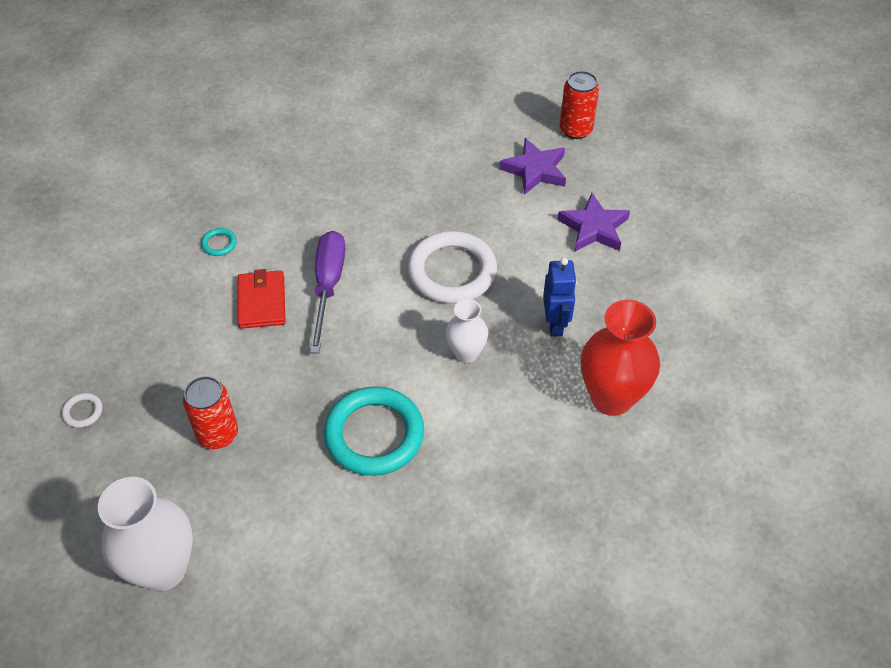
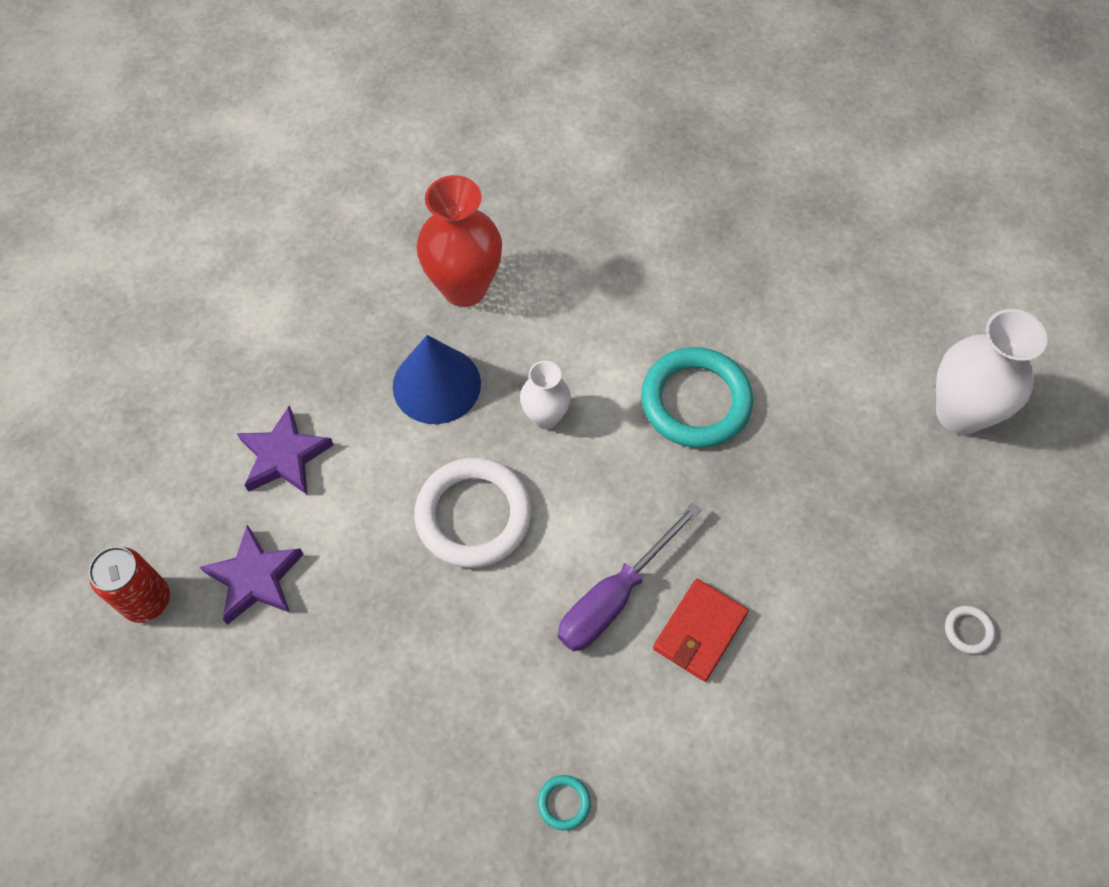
camera: 140 degrees left, 10 degrees up
red can [183,376,238,449] -> none
turquoise ring [201,228,237,256] -> turquoise ring moved to [537,775,591,831]
blue robot [543,257,577,337] -> blue cone [393,335,481,424]

